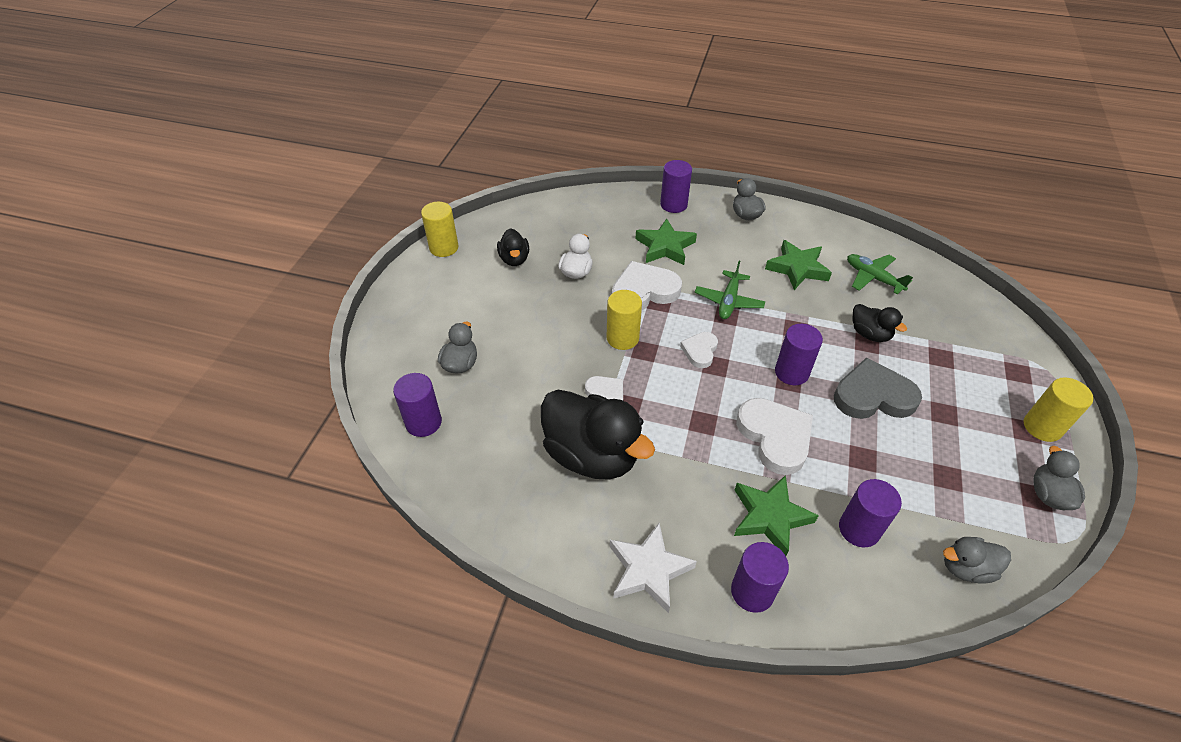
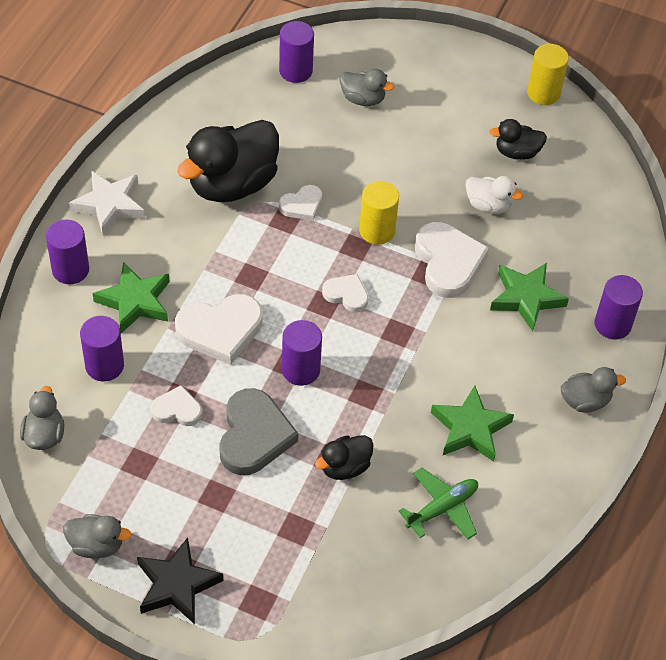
camera: 95 degrees right, 5 degrees up
green plane [695,261,765,319] -> none
yellow cylinder [1024,377,1094,442] -> black star [137,537,223,624]
none -> white heart [151,385,202,426]

